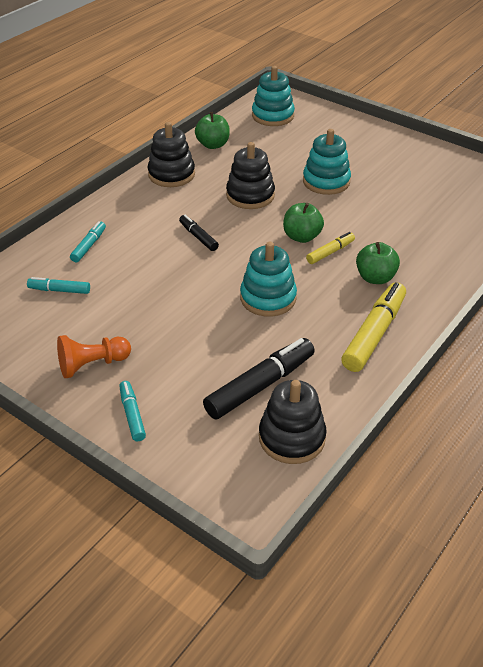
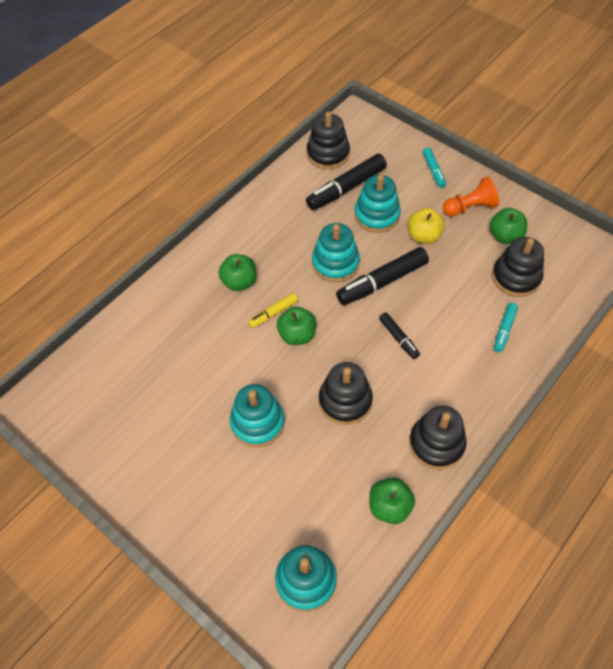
camera: 175 degrees left, 15 degrees up
turquoise marker [27,277,90,294] -> black stacking toy [492,237,544,297]
yellow marker [341,282,406,372] -> none
none -> black marker [336,247,429,305]
none -> turquoise stacking toy [354,174,401,233]
none -> yellow apple [408,208,445,244]
none -> green apple [490,208,527,244]

